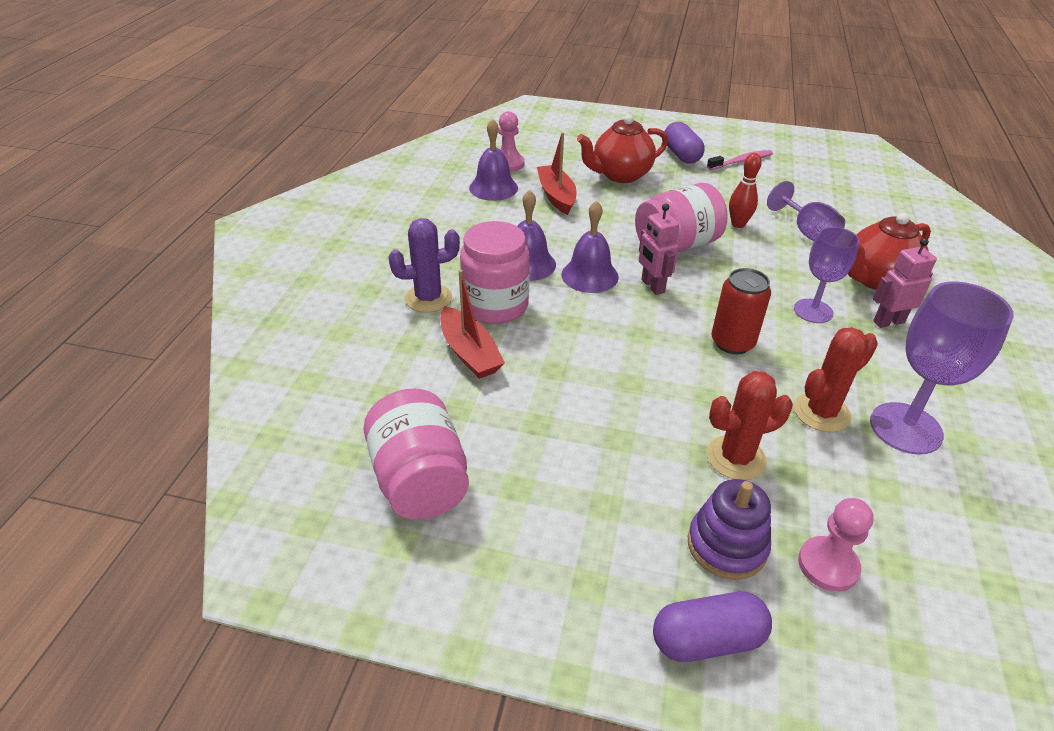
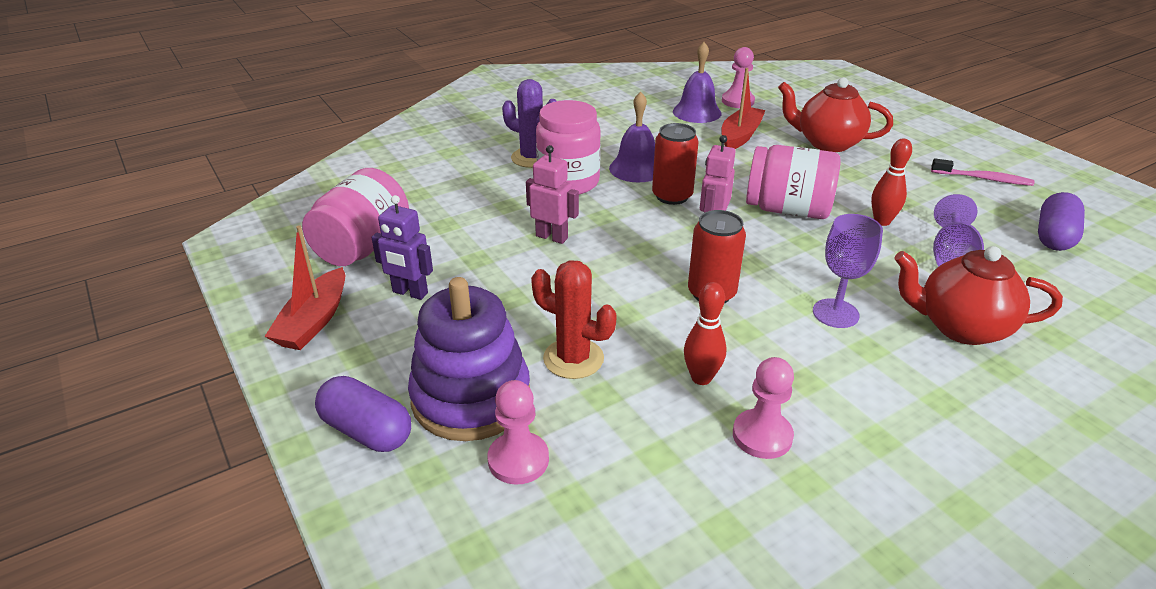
camera: 45 degrees right, 5 degrees down
red boat [440,270,505,379] -> red boat moved to [264,225,345,350]
purple bell [561,201,619,293] -> red can [652,123,699,205]
purple capsule [665,122,705,164] -> purple capsule moved to [1038,192,1085,251]
purple stacking toy [688,479,771,580] -> purple stacking toy [408,277,530,441], size x1.53
red cactus [794,327,878,432] -> red bowling pin [684,282,726,385]
purple goblet [870,282,1014,455] -> pink pawn [733,357,794,459]
pink robot [873,238,937,328] -> pink robot moved to [526,145,579,244]
none -> purple robot [371,195,433,300]

